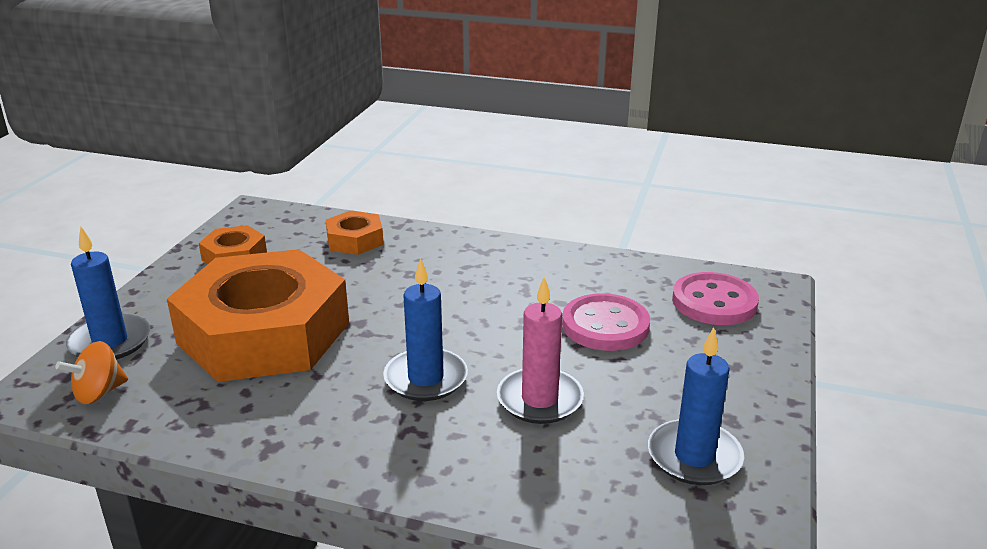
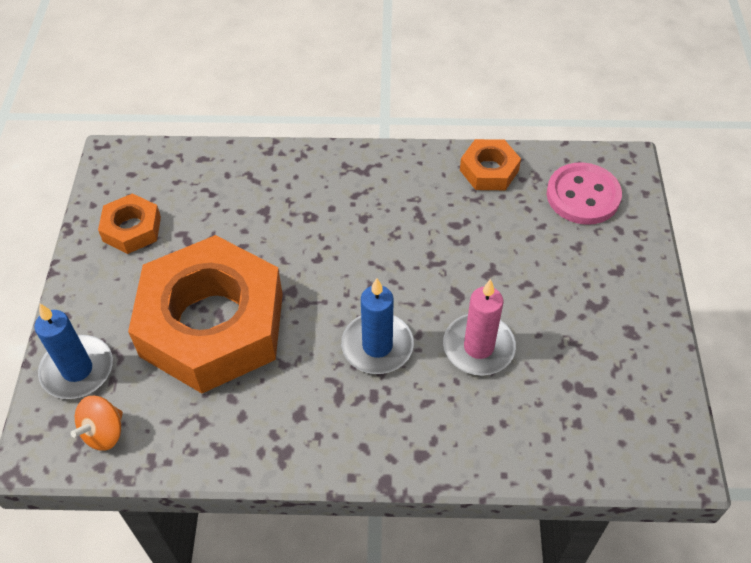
camera: 15 degrees left, 25 degrees up
orange nut [326,210,384,255] -> orange nut moved to [460,139,521,190]
pink button [562,293,650,351] -> none
blue candle [648,327,744,485] -> none

